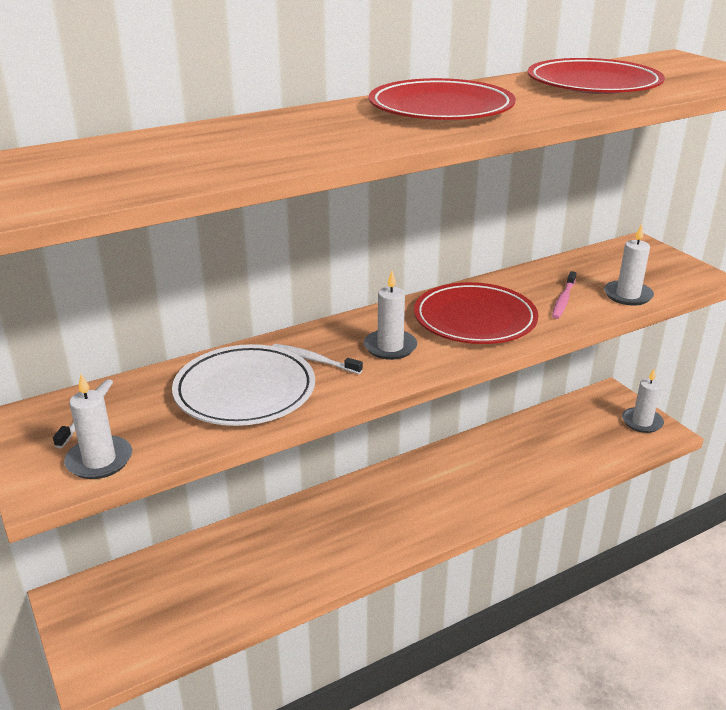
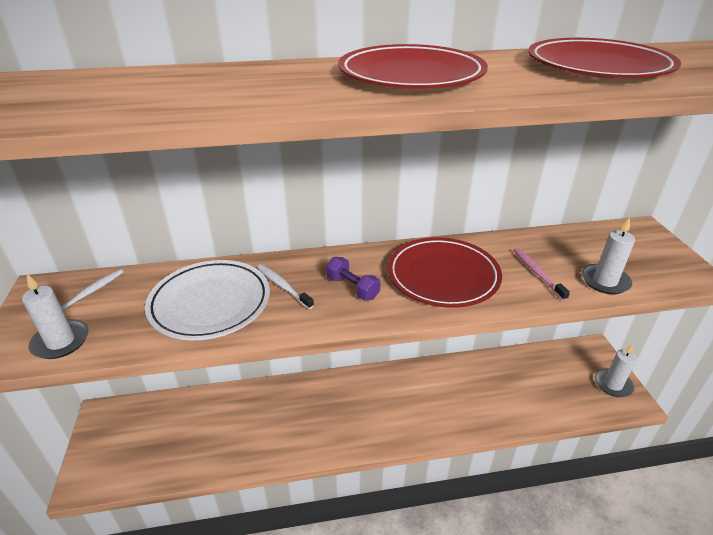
camera: 20 degrees right, 5 degrees up
white candle [364,271,417,360] -> purple dumbbell [326,257,381,300]
pink toothbrush [552,271,576,319] -> pink toothbrush turned 120 degrees clockwise [514,248,570,301]

